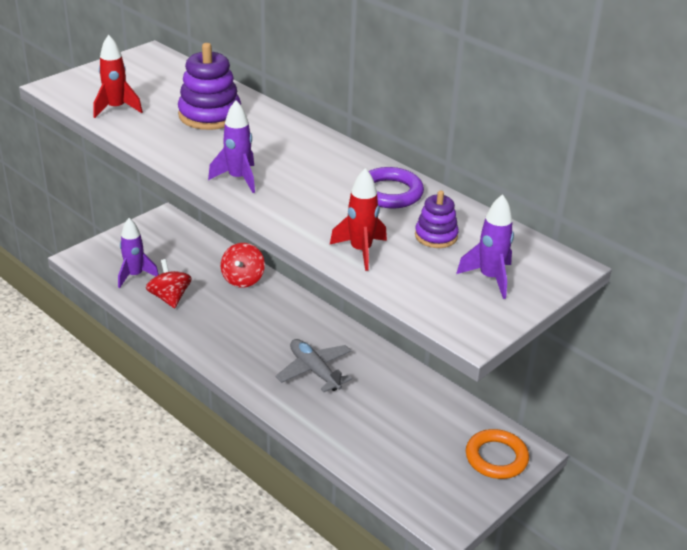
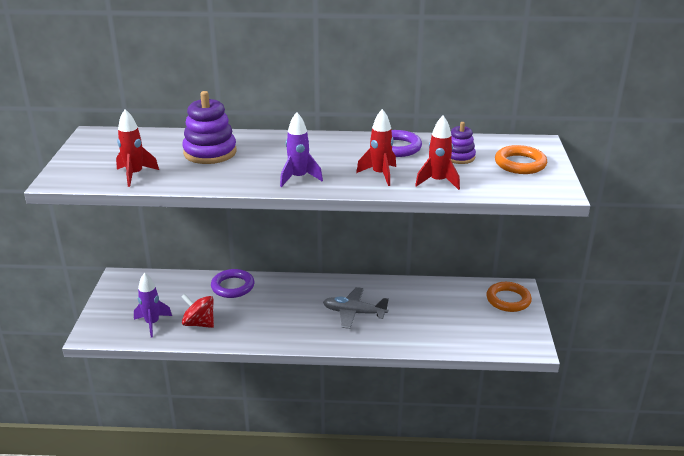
camera: 40 degrees left, 5 degrees down
red spinning top [221,243,265,288] -> purple ring [211,269,254,298]
purple rocket [456,194,514,299] -> orange ring [495,145,547,174]
none -> red rocket [356,109,396,186]

